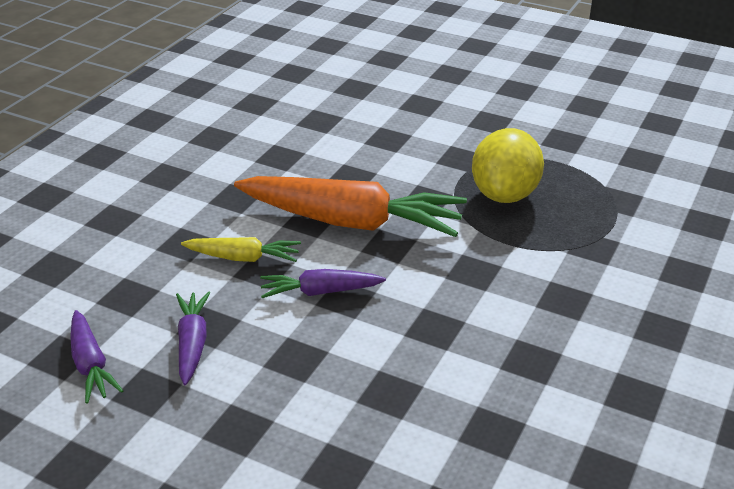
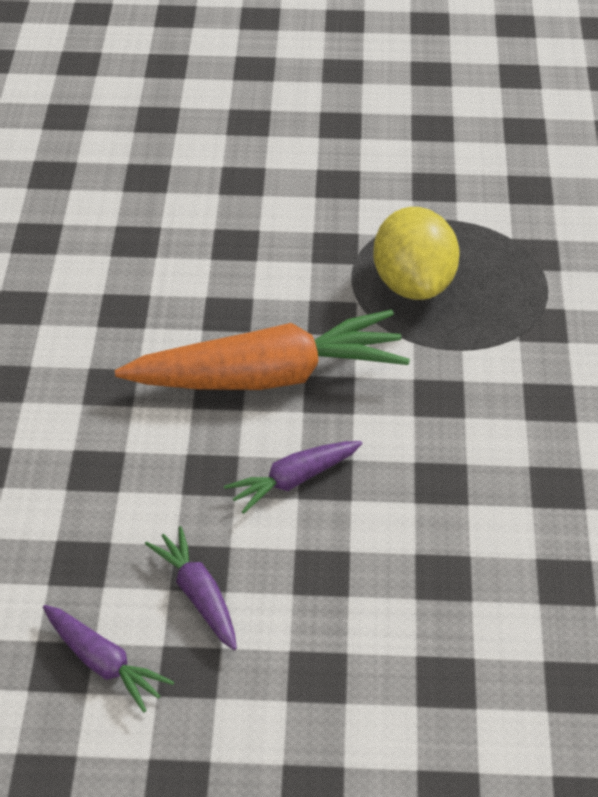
camera: 25 degrees left, 10 degrees up
yellow carrot [181,237,301,262] -> none

